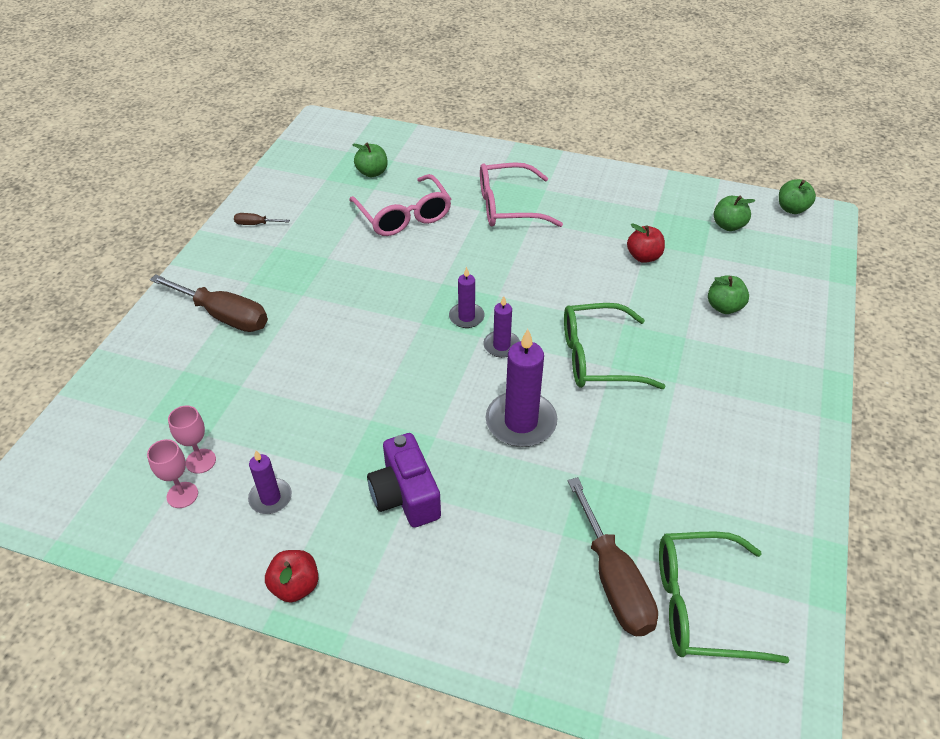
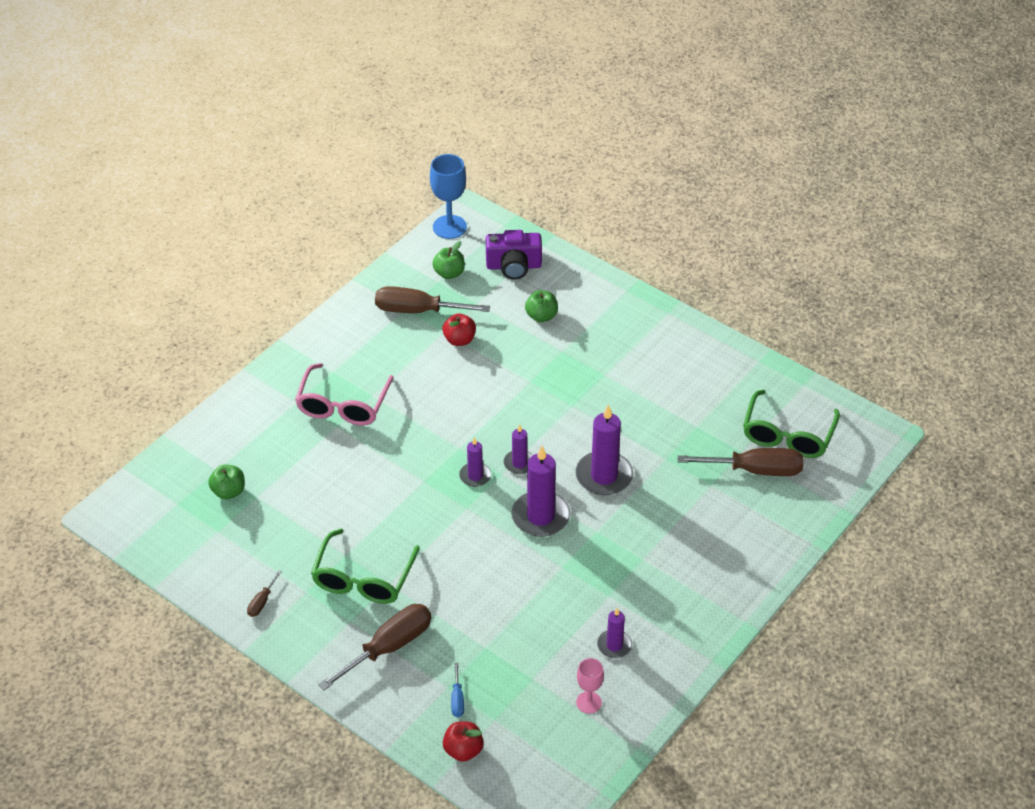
camera: 70 degrees left, 0 degrees up
pink goblet [168,406,216,474] -> none
red apple [265,550,319,603] -> red apple moved to [443,721,484,762]
pink glasses [349,174,451,236] -> none
purple camera [367,433,441,528] -> purple camera moved to [486,230,542,280]
green glasses [564,303,666,389] -> green glasses moved to [311,529,420,604]
green apple [779,179,816,214] -> blue goblet [430,154,467,239]
none -> brown screwdriver [375,286,490,313]
none -> blue screwdriver [451,663,464,717]
none -> purple candle [511,446,570,537]

